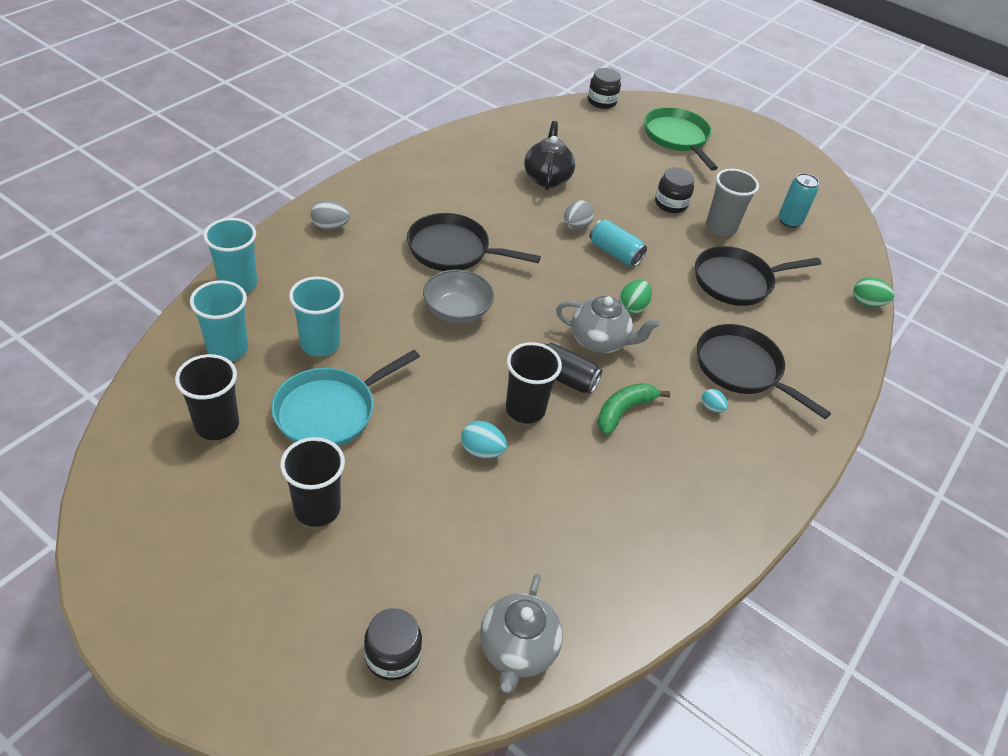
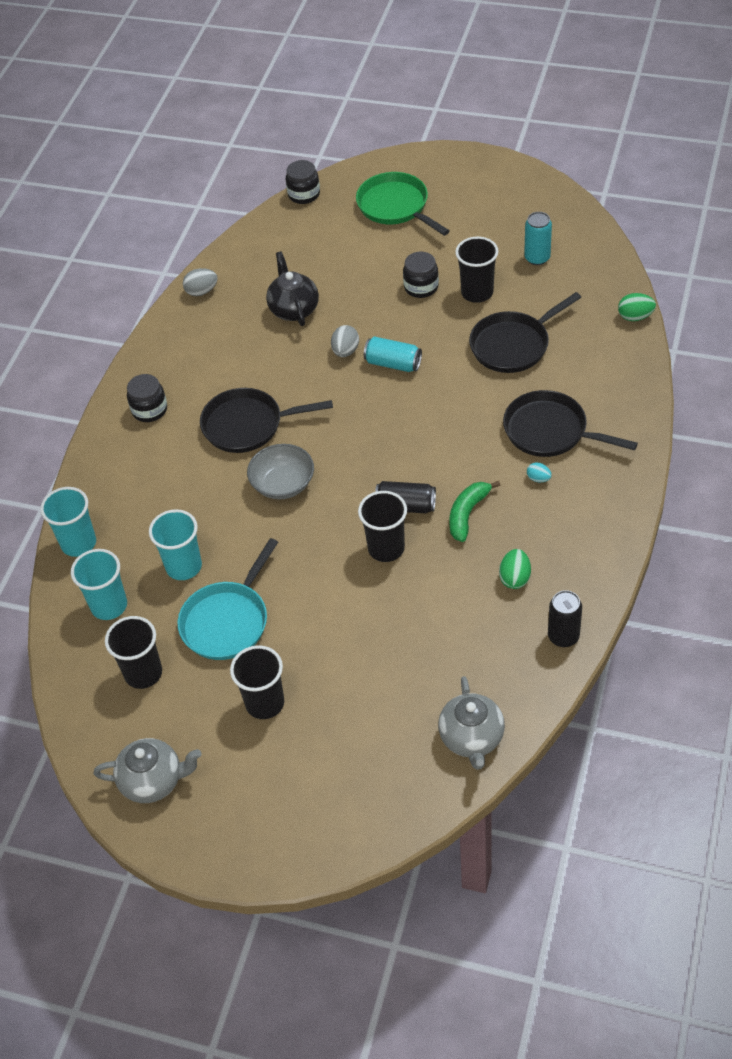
camera: 10 degrees left, 5 degrees up
grey egg [311,200,350,230] -> grey egg moved to [183,268,218,296]
black jar [364,608,422,681] -> black jar moved to [127,374,167,422]
turquoise egg [461,421,507,458] -> none
grey teapot [556,296,660,353] -> grey teapot moved to [94,738,202,803]
green egg [619,280,652,314] -> green egg moved to [499,549,531,589]
grey cup [706,169,759,236] -> black cup [455,236,498,303]
none -> black can [548,590,582,647]

